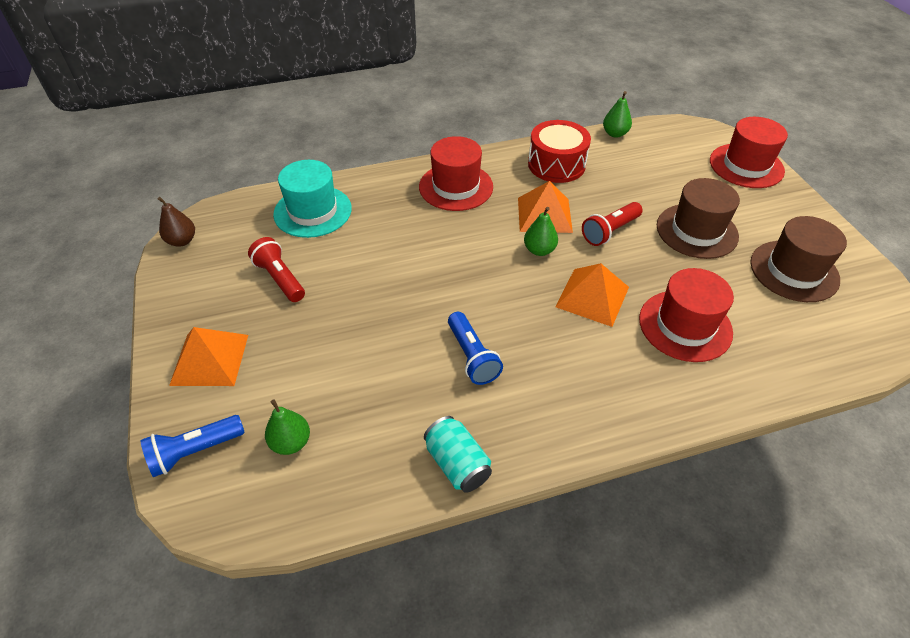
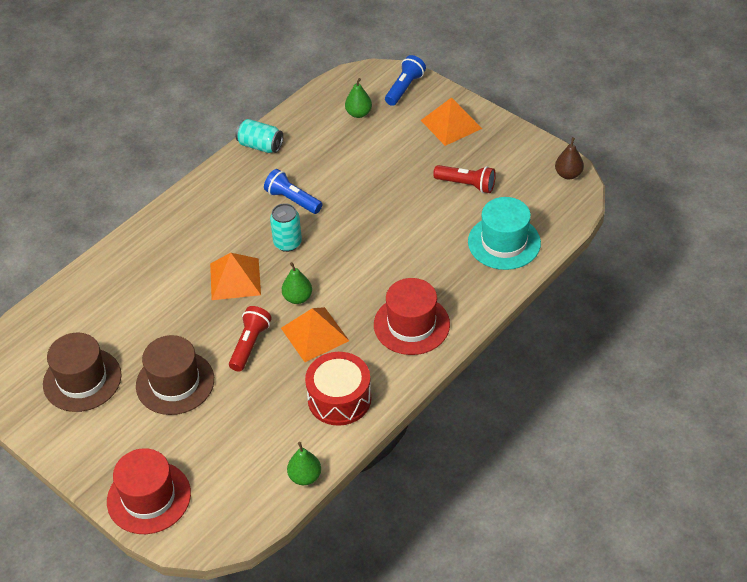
camera: 150 degrees right, 0 degrees up
red hat [639,268,734,362] -> none
none -> turquoise can [270,203,302,252]

